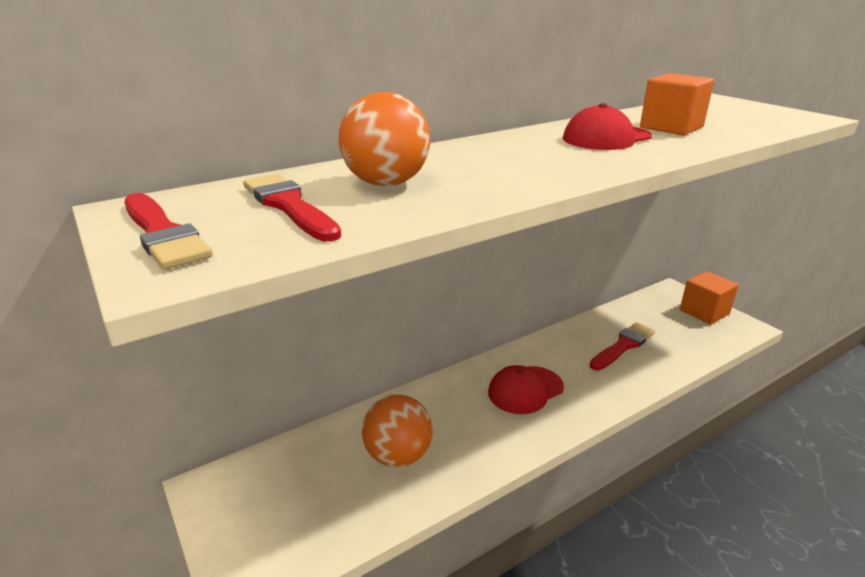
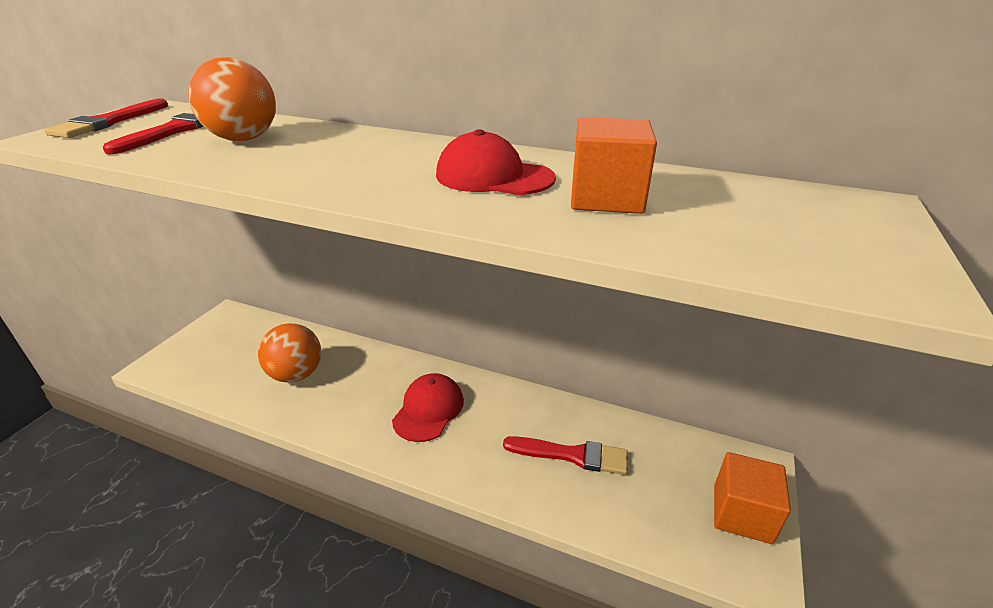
camera: 55 degrees right, 5 degrees up
red cap [488,365,564,414] -> red cap turned 90 degrees clockwise [392,373,464,442]

